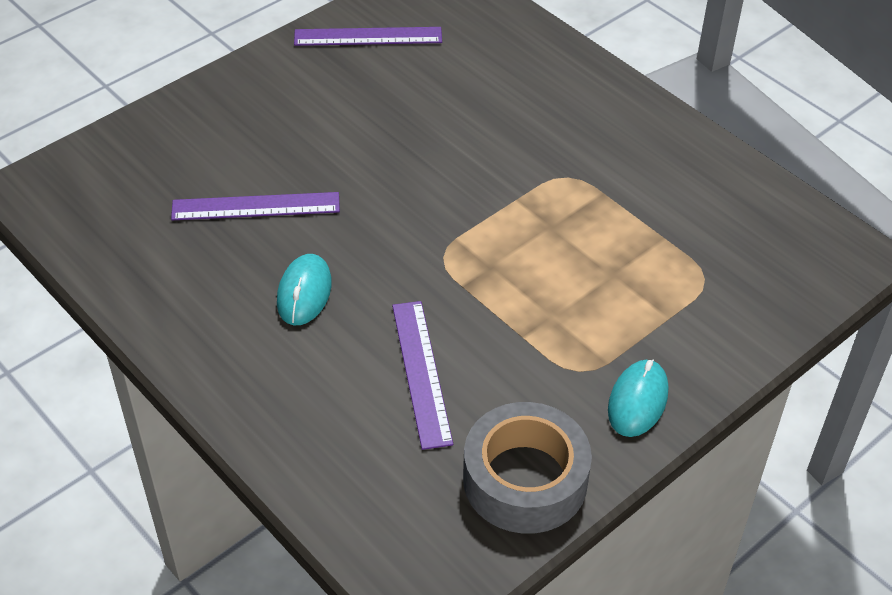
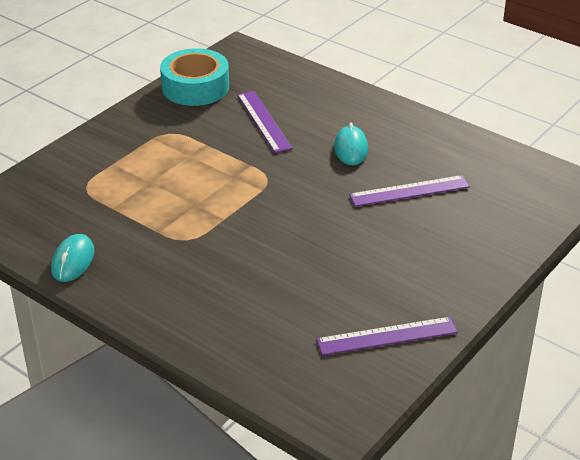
camera: 170 degrees right, 10 degrees down
grey tape [463,402,592,534] -> turquoise tape [160,48,229,106]
turquoise mouse [608,360,668,437] -> turquoise mouse moved to [51,234,95,282]

